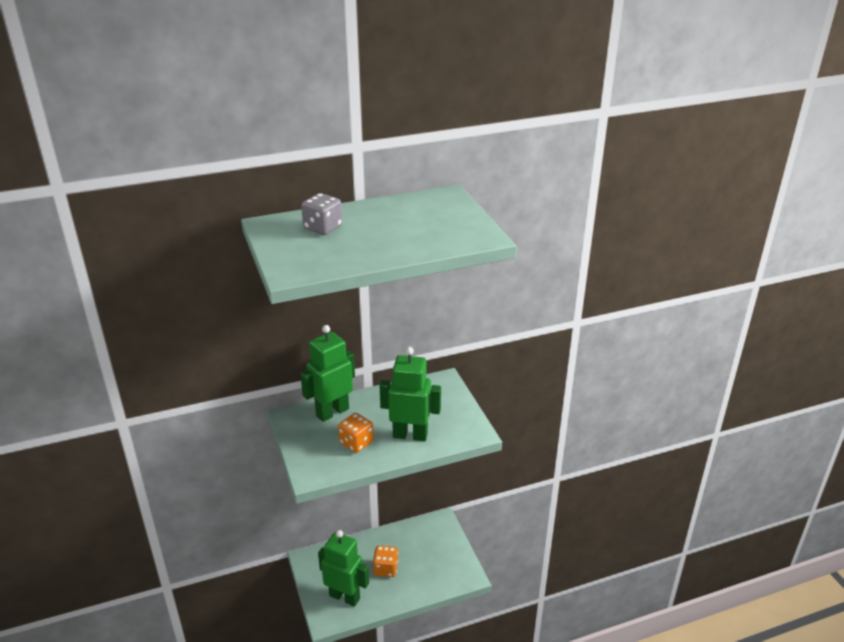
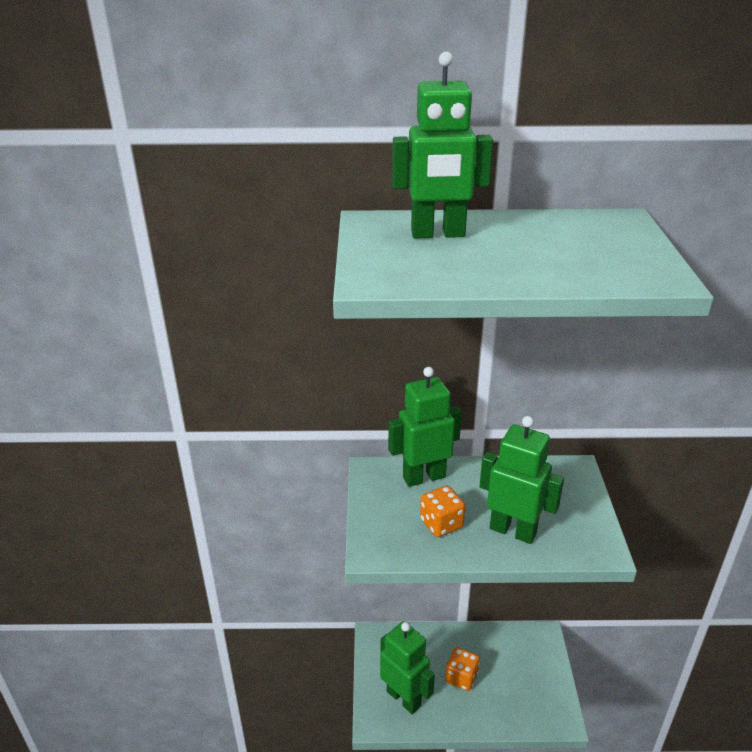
camera: 20 degrees right, 0 degrees up
grey dice [301,193,342,235] -> green robot [392,52,493,238]

